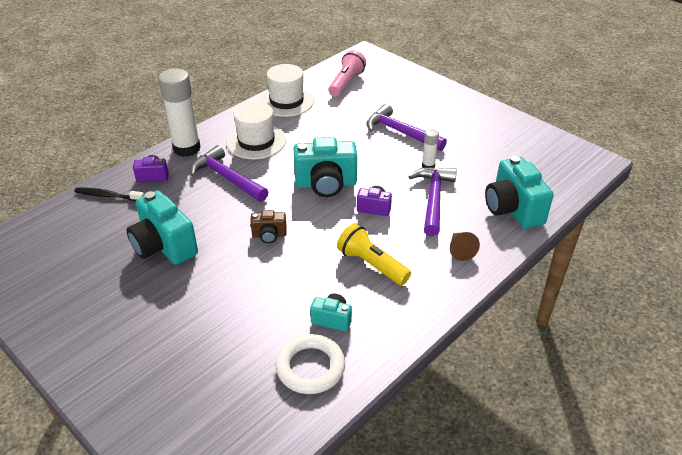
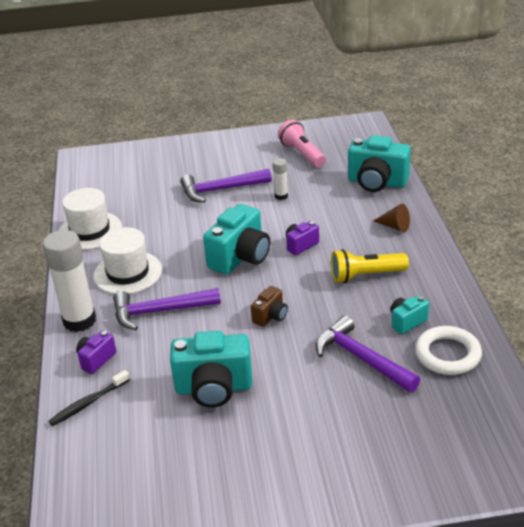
camera: 50 degrees left, 5 degrees down
pink flashlight [328,50,366,97] -> pink flashlight moved to [278,120,326,167]
purple hammer [408,167,457,236] -> purple hammer moved to [315,315,420,392]

